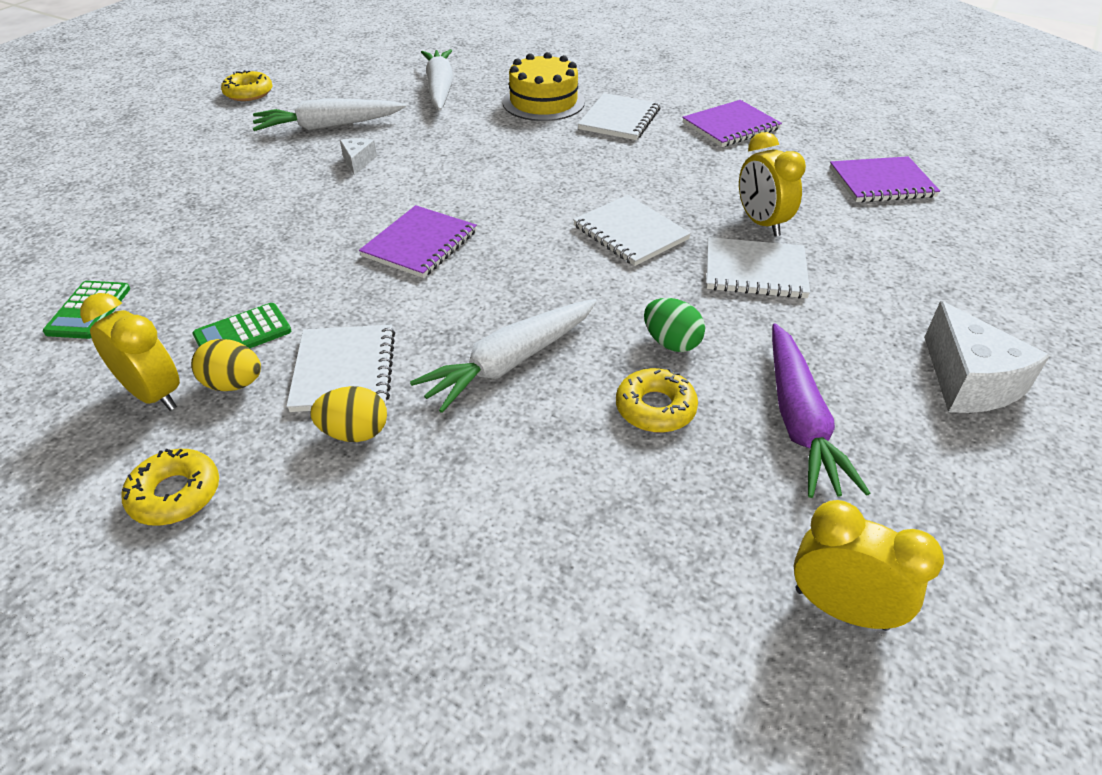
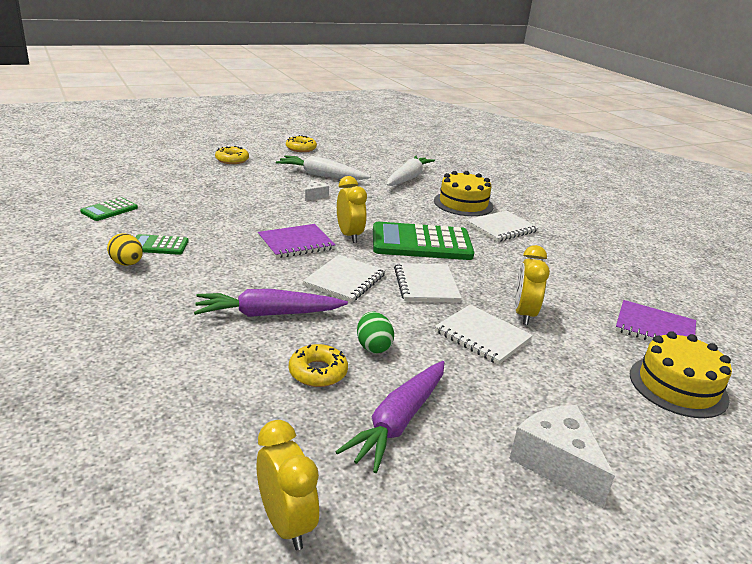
camera: 30 degrees right, 15 degrees down
yellow clock [80,293,180,411] -> yellow clock moved to [337,176,367,243]
yellow donut [121,449,219,526] -> yellow donut moved to [215,146,249,164]
white notebook [286,325,395,412] -> white notebook moved to [303,255,386,302]
yellow egg [310,386,387,442] -> none
white carrot [410,299,597,413] -> purple carrot [194,289,348,317]
purple notebook [682,100,782,147] -> none
white cheese [924,301,1050,413] -> white cheese turned 135 degrees clockwise [509,405,615,508]
none -> green calculator [373,222,474,260]
none -> yellow cake [630,331,732,418]

